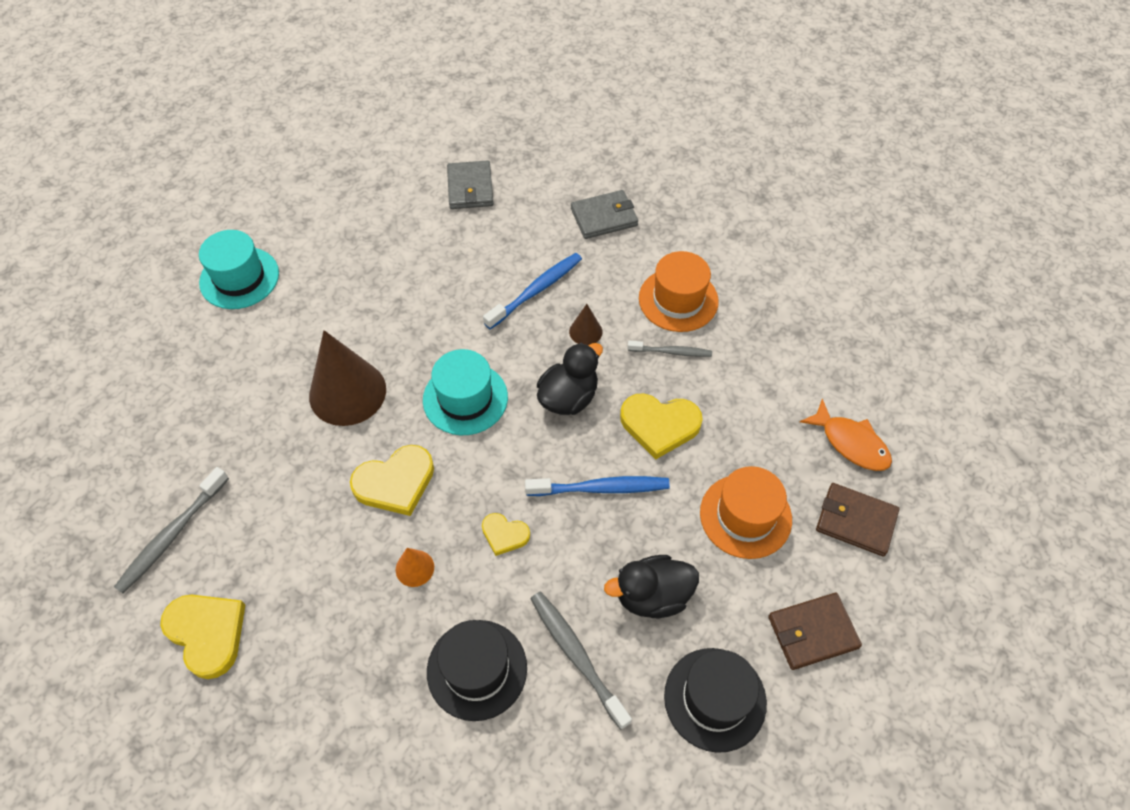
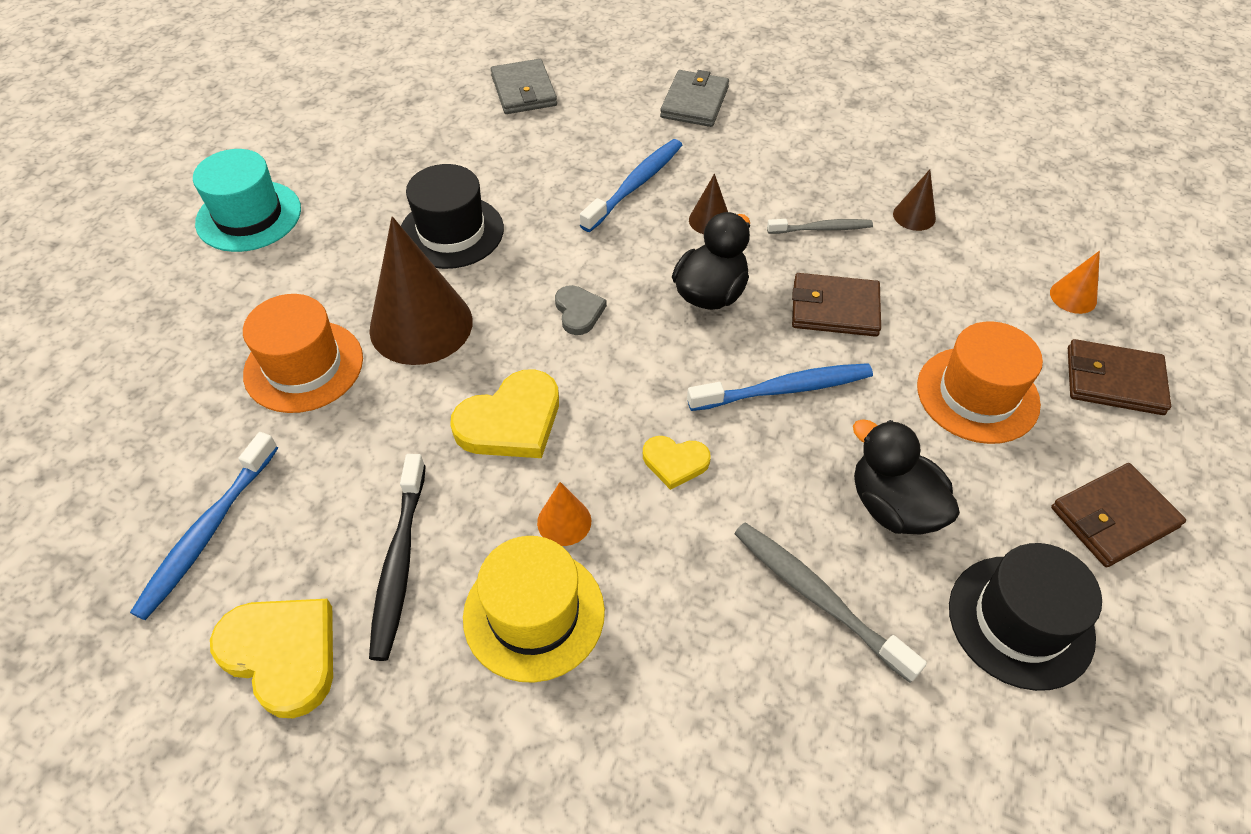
camera: 10 degrees left, 5 degrees down
grey toothbrush [114,467,229,593] -> blue toothbrush [130,432,278,620]
turquoise hat [423,349,508,435] -> grey heart [555,285,607,335]
black hat [427,620,527,721] -> black hat moved to [401,164,504,269]
grey wallet [571,190,638,239] -> grey wallet turned 45 degrees counterclockwise [660,70,729,127]
black duck [604,555,699,618] -> black duck turned 75 degrees clockwise [853,419,960,535]
yellow heart [620,393,703,459] -> brown wallet [792,273,881,337]
orange hat [639,251,719,332] -> orange hat moved to [243,294,363,413]
orange fish [800,399,892,471] -> orange cone [1050,251,1100,314]
none -> black toothbrush [369,454,426,661]
none -> yellow hat [463,536,605,683]
none -> brown cone [893,169,936,231]

